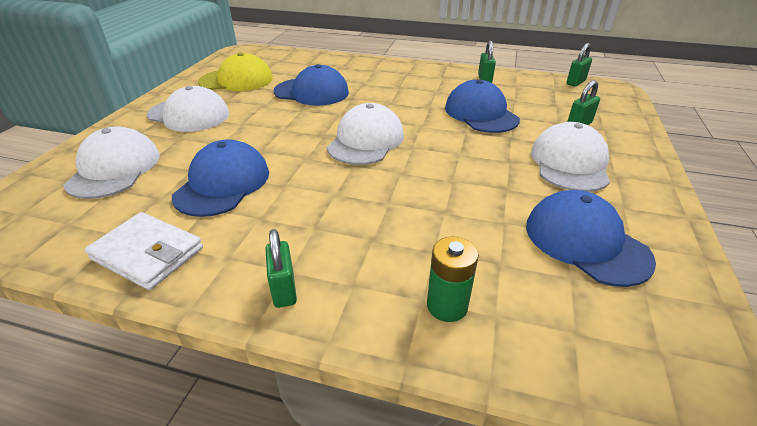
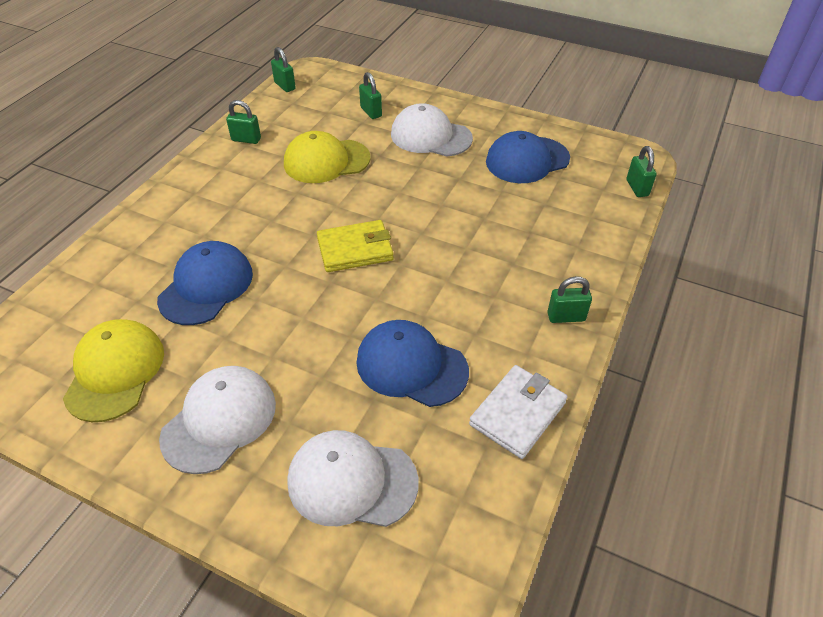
camera: 80 degrees left, 10 degrees up
white cap [327,103,404,165] -> yellow wallet [317,220,394,272]
green battery [427,237,479,322] -> none
blue cap [445,79,520,133] -> yellow cap [284,131,371,183]
none -> green padlock [626,146,657,197]

